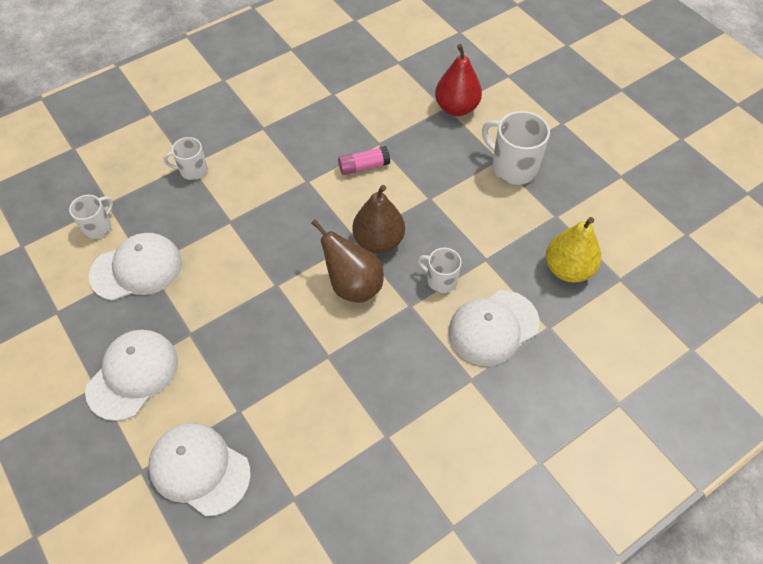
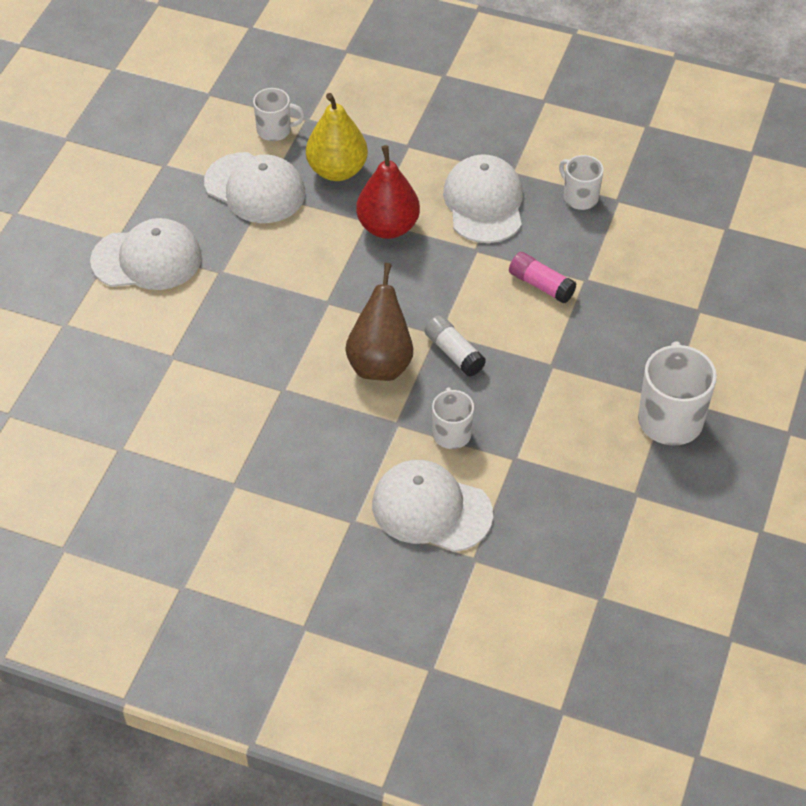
camera: 55 degrees right, 5 degrees down
white cap [148,423,251,516] -> white cap moved to [443,154,523,243]
white mug [164,137,208,180] -> white mug moved to [559,155,604,210]
brown pear [352,185,405,253] -> white glue stick [424,315,486,377]
red pear [435,44,482,116] -> red pear moved to [356,145,420,239]
yellow pear [546,217,601,282] -> yellow pear moved to [306,93,368,181]

